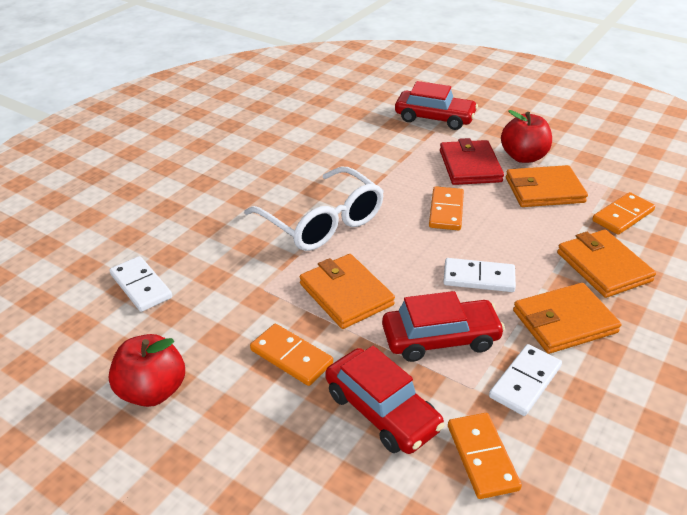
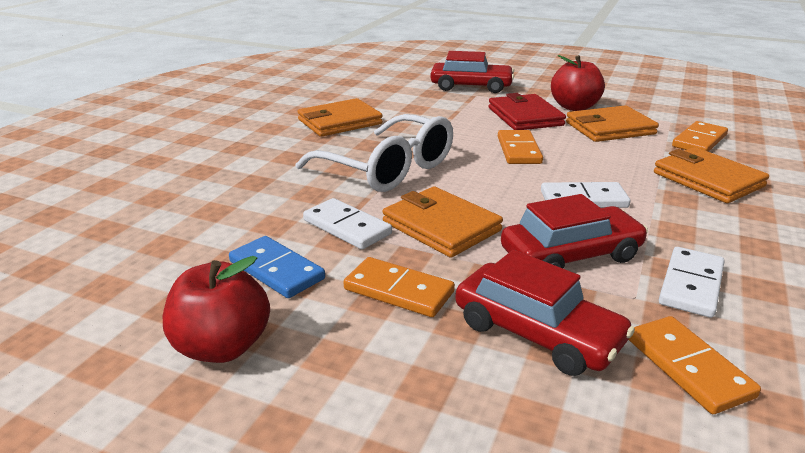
camera: 10 degrees left, 10 degrees down
white domino [109,256,172,312] -> white domino moved to [303,198,392,249]
orange wallet [513,283,621,354] -> orange wallet moved to [298,98,383,137]
none -> blue domino [229,236,325,298]

